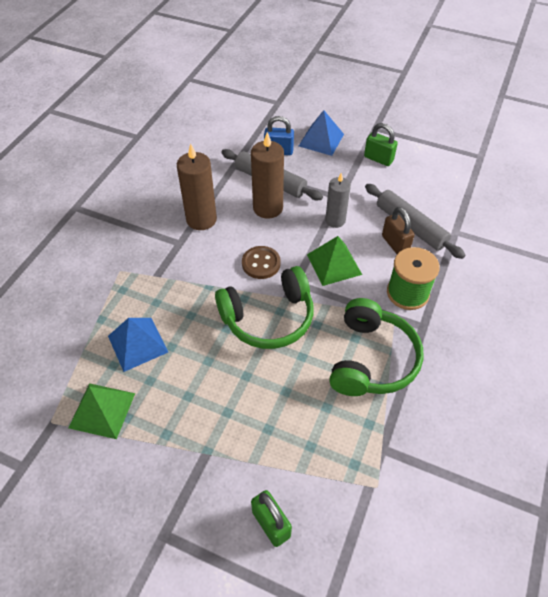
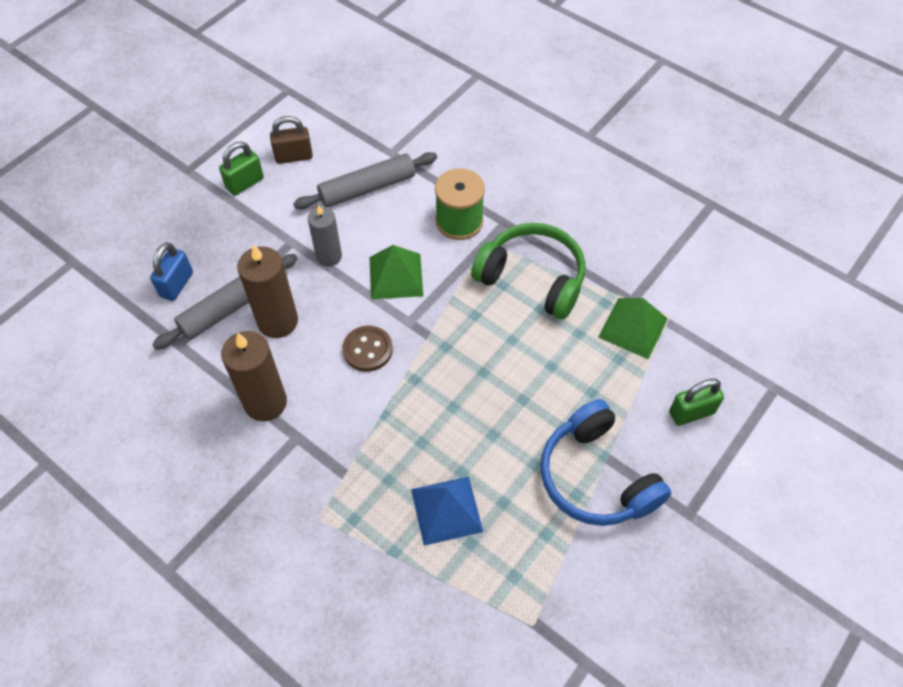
camera: 75 degrees left, 5 degrees up
green pyramid [69,383,135,439] -> green pyramid moved to [598,298,668,359]
green headphones [215,266,314,349] -> none
blue pyramid [299,110,344,156] -> none
brown padlock [382,207,415,254] -> brown padlock moved to [270,116,313,164]
none -> blue headphones [540,399,671,526]

